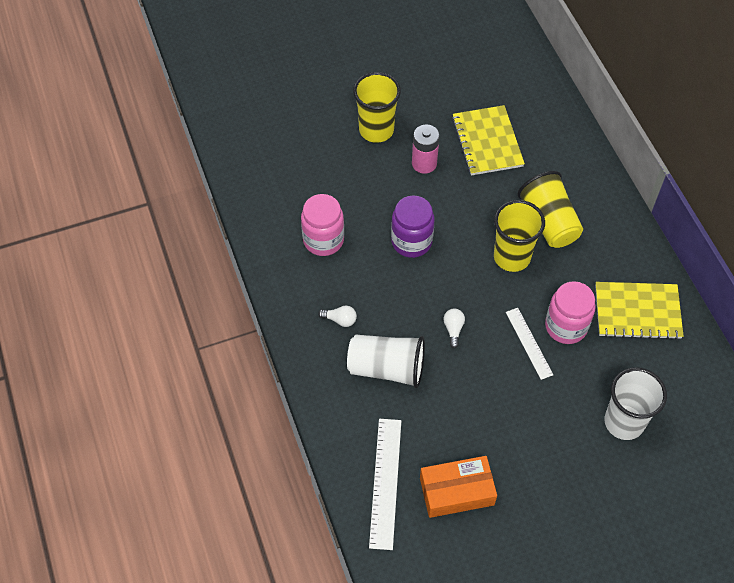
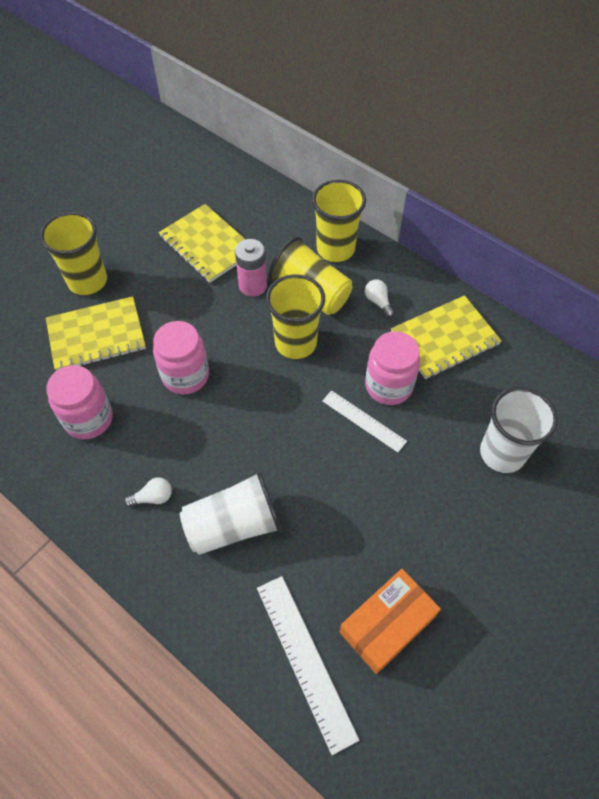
camera: 30 degrees left, 0 degrees up
purple jar [391,196,434,258] -> pink jar [153,321,209,395]
pink battery [412,124,440,174] -> pink battery moved to [235,239,267,297]
white light bulb [443,308,465,348] -> white light bulb moved to [365,279,394,317]
none -> yellow notebook [46,296,146,371]
none -> yellow cup [312,180,366,262]

